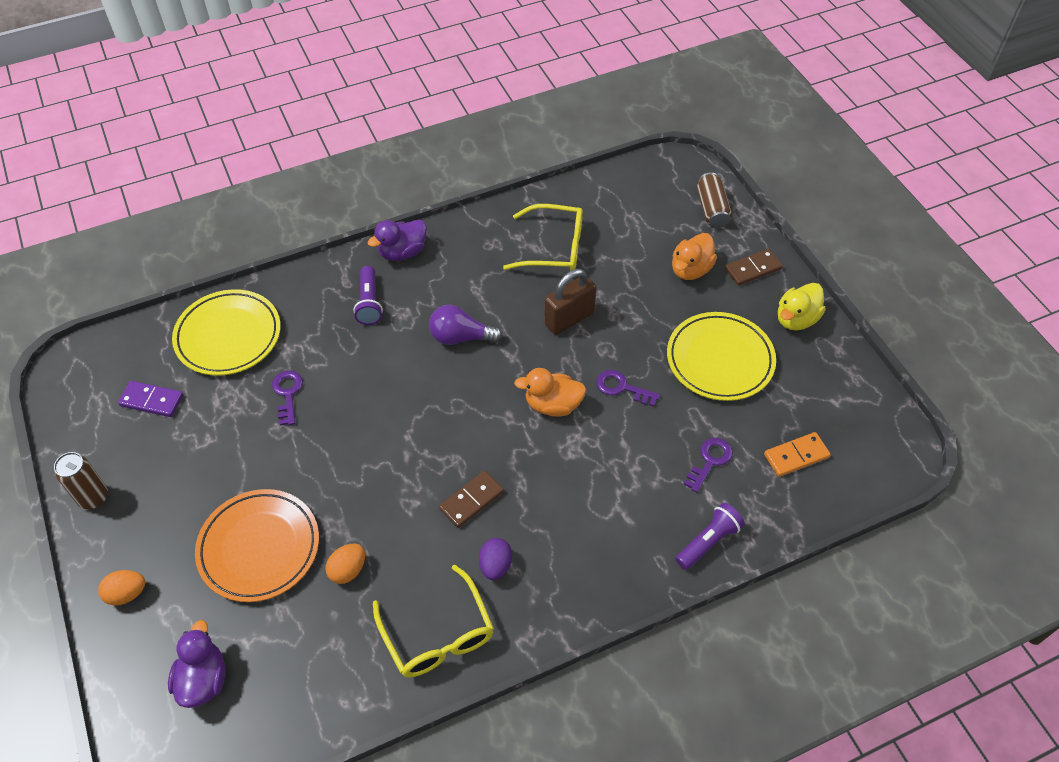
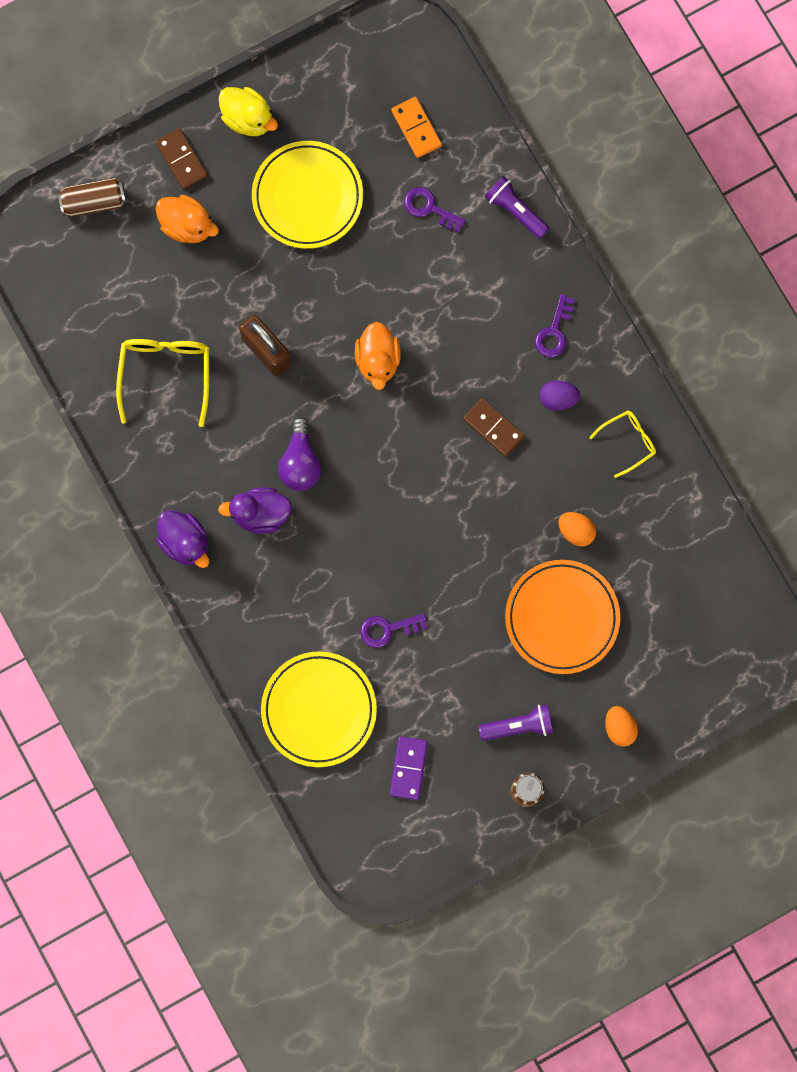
camera: 95 degrees left, 25 degrees up
purple duck [168,620,226,708] -> purple duck moved to [218,487,292,534]
purple flashlight [353,266,383,325] -> purple flashlight moved to [479,704,553,741]
yellow glasses [373,564,494,678] -> yellow glasses [589,411,656,478], size x0.59
purple key [596,370,660,407] -> purple key moved to [535,294,575,357]

